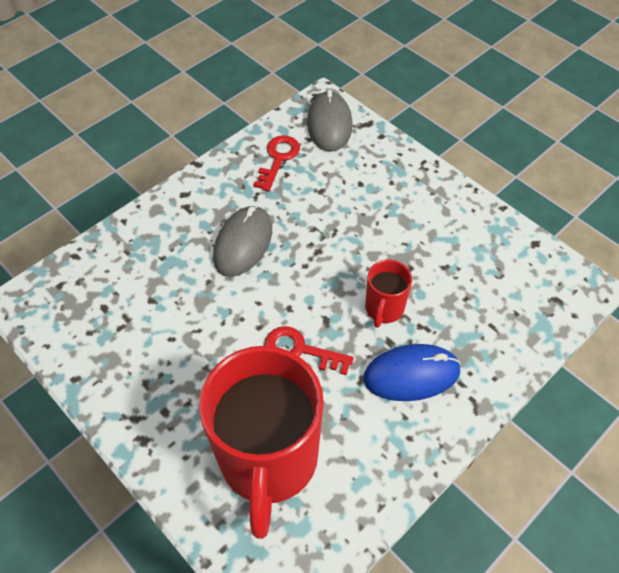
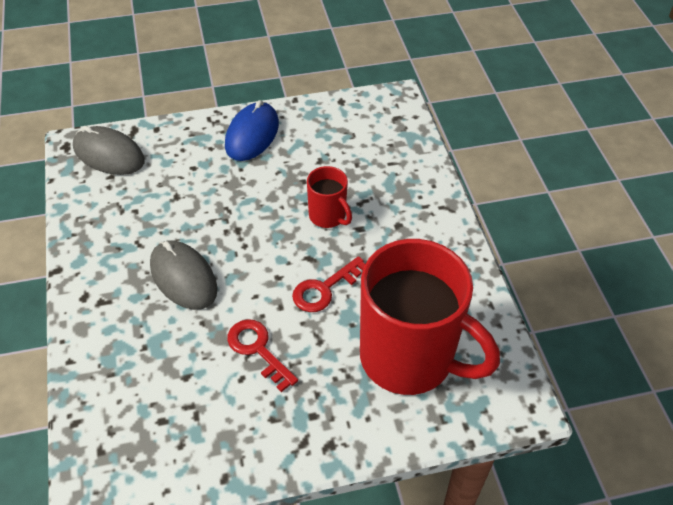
camera: 60 degrees left, 5 degrees down
red key [254,135,300,191] -> red key moved to [227,319,298,392]
blue mouse [364,344,461,401] -> blue mouse moved to [225,100,279,161]

